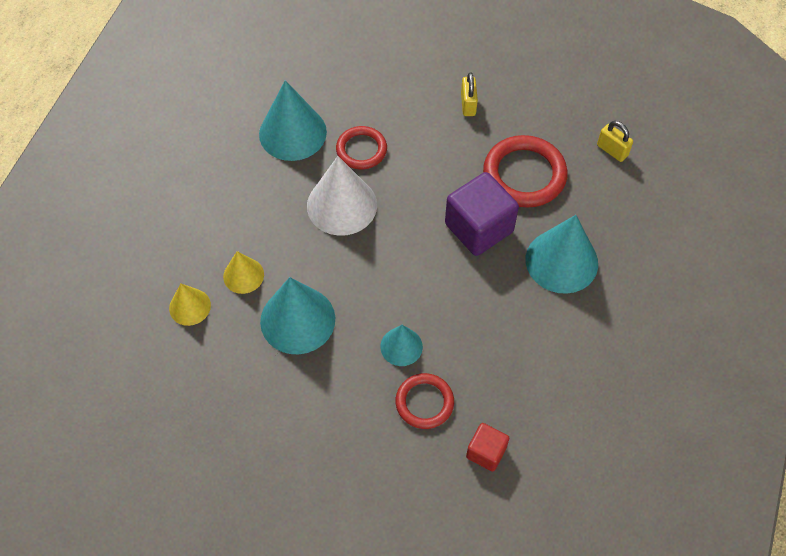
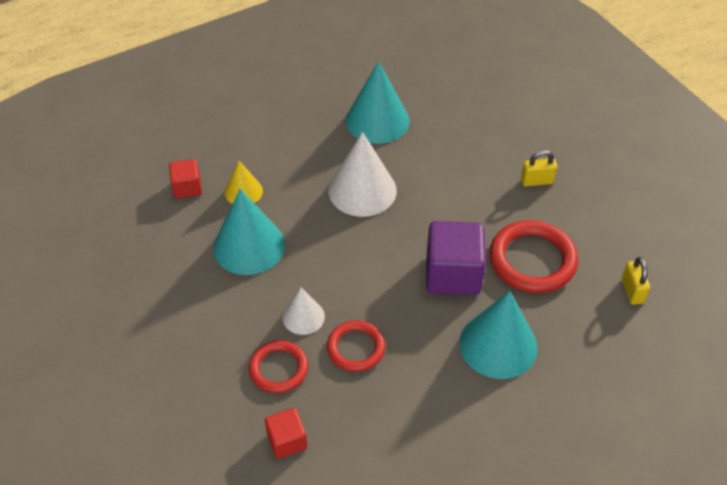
camera: 40 degrees right, 10 degrees down
yellow cone [169,284,211,326] -> red cube [169,159,202,198]
red ring [336,126,387,169] -> red ring moved to [327,320,385,372]
turquoise cone [380,325,423,366] -> white cone [282,288,325,335]
yellow padlock [461,72,478,116] -> yellow padlock turned 45 degrees clockwise [521,150,557,187]

